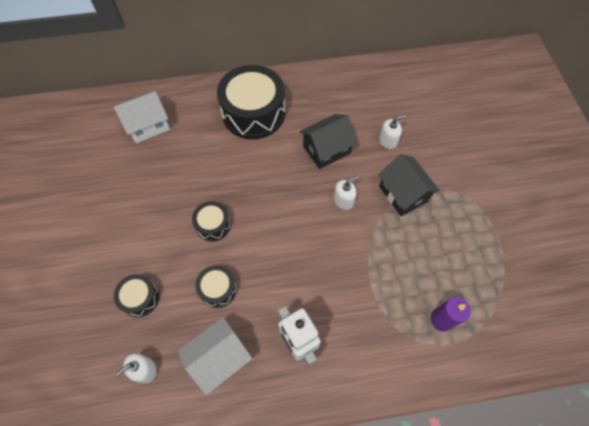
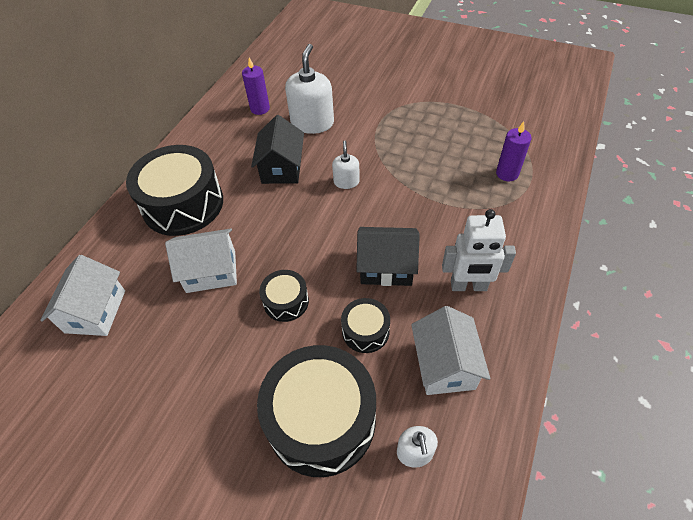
camera: 55 degrees left, 10 degrees down
black drum [114,274,159,317] -> black drum [257,345,376,477], size x2.06
black house [378,154,440,216] -> black house moved to [356,227,420,286]
white soap dispenser [379,115,406,149] -> white soap dispenser [285,44,334,134], size x1.87
none -> white house [165,229,237,293]
none -> purple candle [242,57,270,115]

